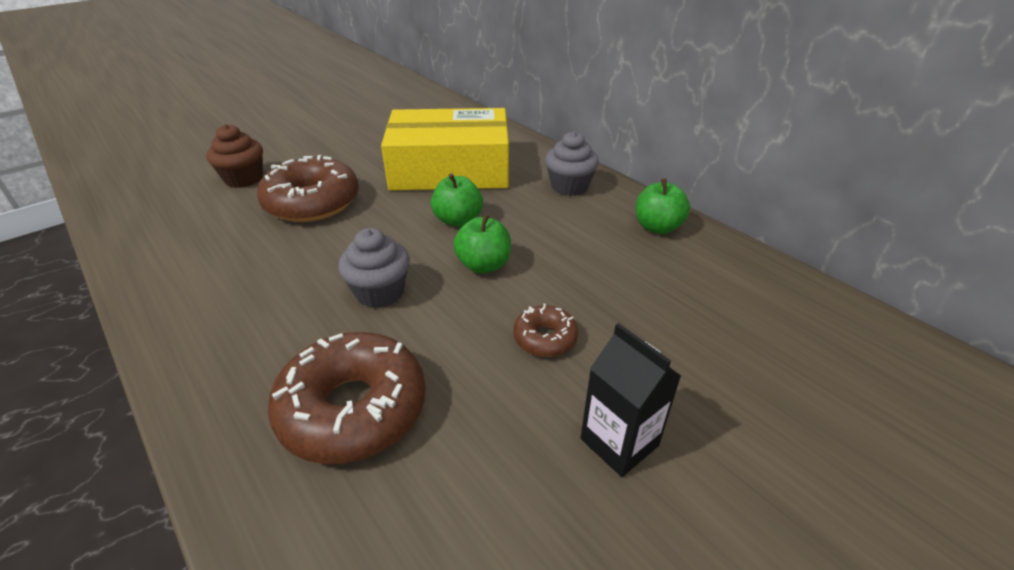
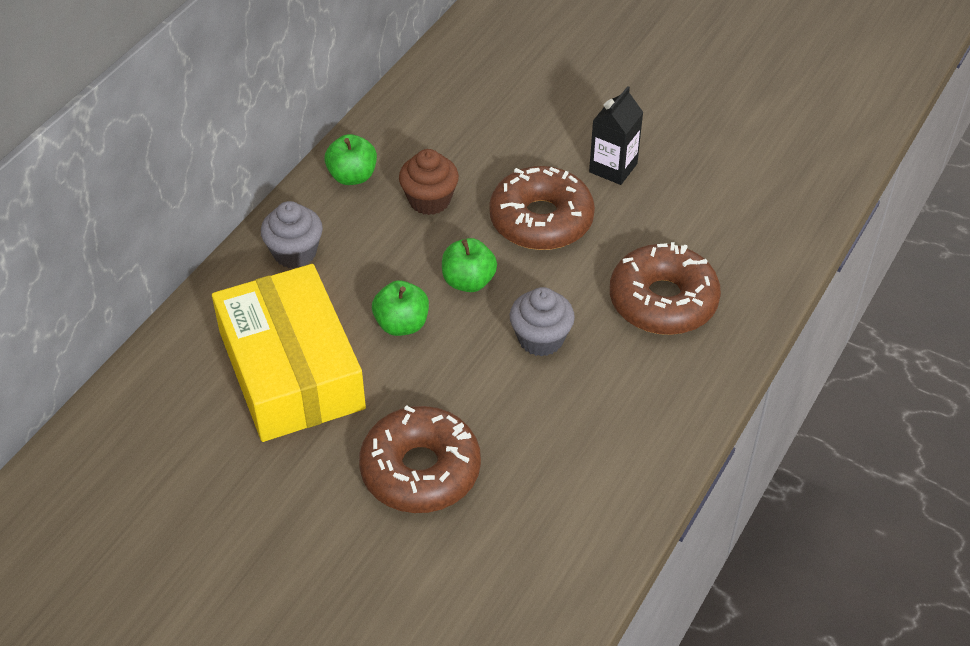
camera: 110 degrees left, 10 degrees up
brown cupcake [206,124,263,188] -> brown cupcake moved to [399,149,459,215]
brown donut [513,304,578,357] -> brown donut [489,166,595,250], size x2.02

